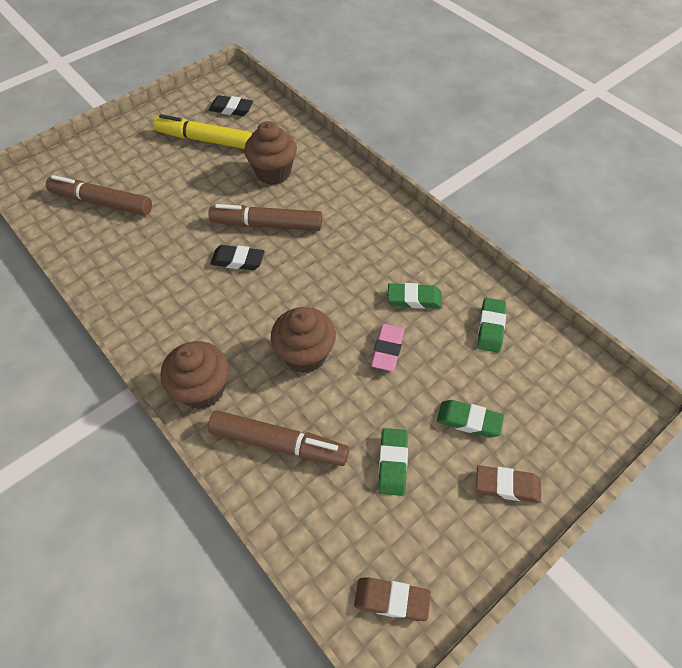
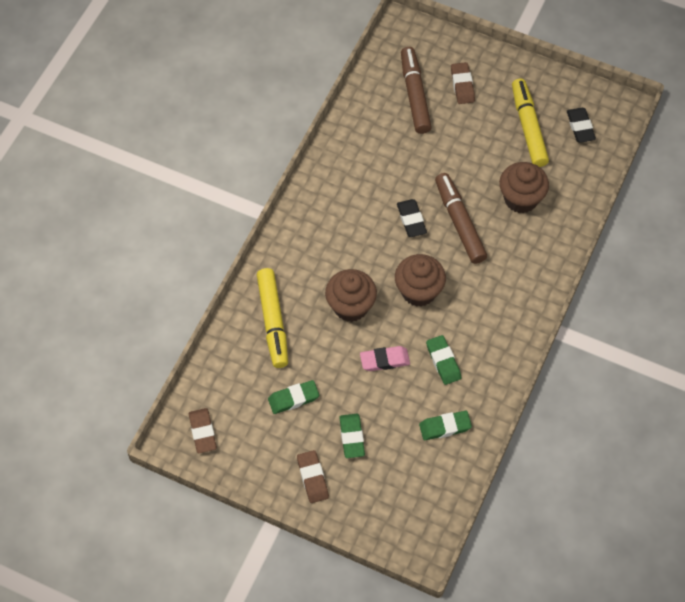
camera: 65 degrees right, 5 degrees up
brown cupcake [160,341,229,409] -> brown cupcake moved to [395,254,446,307]
brown marker [208,410,349,466] -> yellow marker [257,268,288,368]
none -> brown eraser [451,62,475,104]

